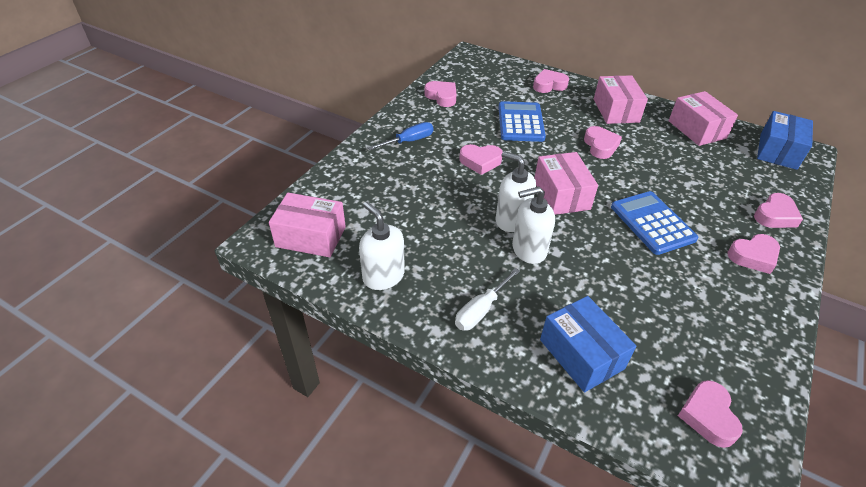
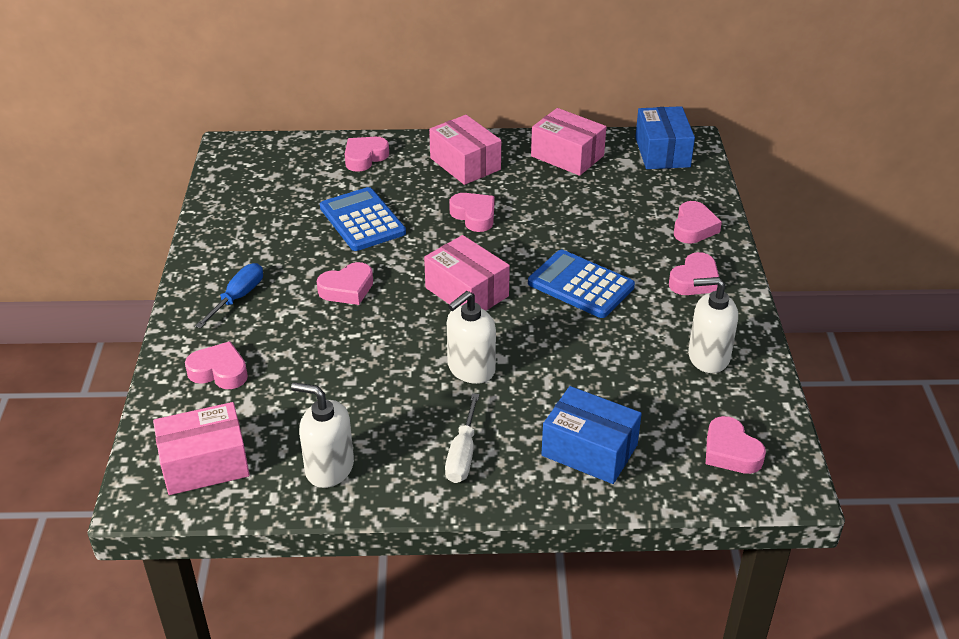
camera: 30 degrees left, 5 degrees down
pink heart [425,81,457,107] -> pink heart moved to [185,341,248,389]
white soap dispenser [495,151,536,232] -> white soap dispenser moved to [688,277,738,373]

